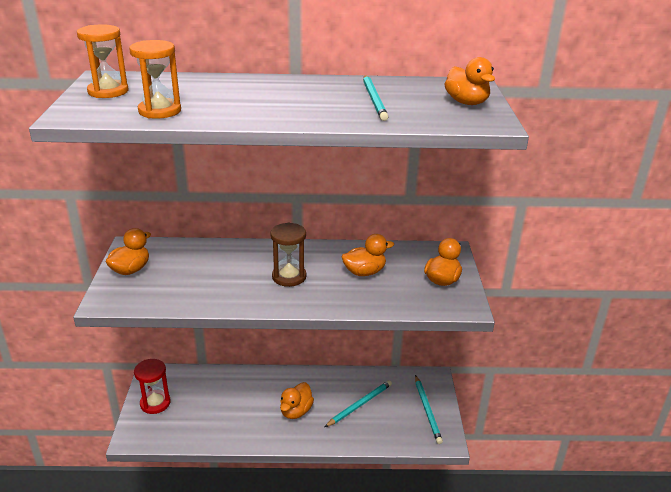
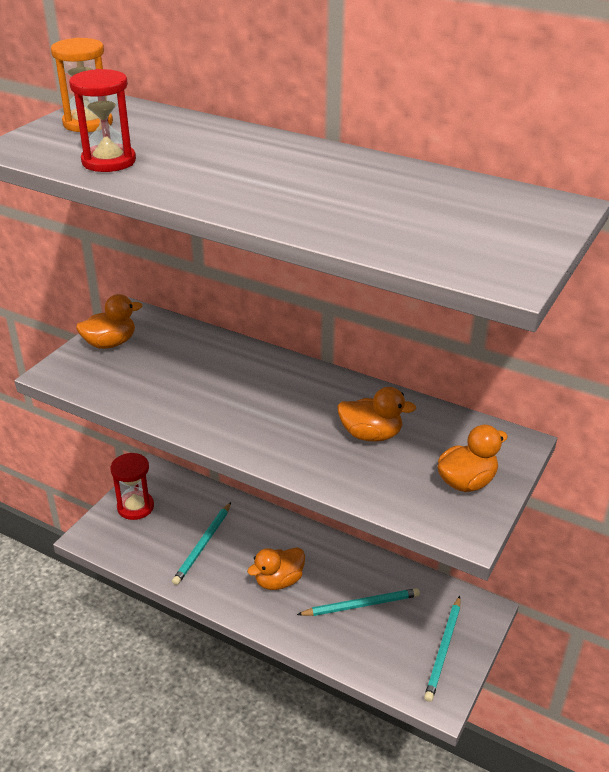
camera: 30 degrees right, 5 degrees up
orange hourglass [129,40,181,119] -> red hourglass [69,69,136,172]
brown hourglass [270,223,306,287] -> none
turquoise pencil [363,75,388,121] -> turquoise pencil moved to [172,502,231,585]
orange duck [445,57,495,105] -> none

